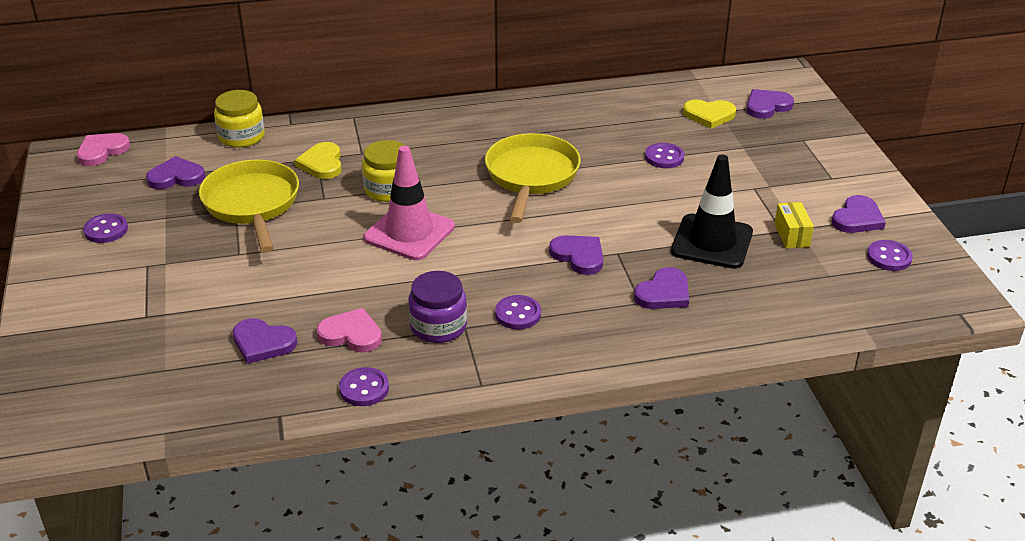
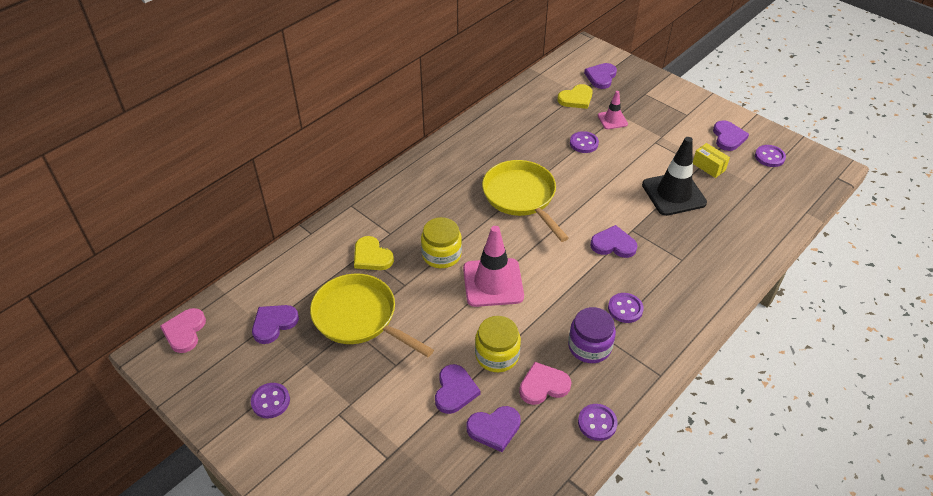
camera: 35 degrees left, 10 degrees up
yellow jar [214,90,265,148] -> yellow jar moved to [475,316,521,372]
purple heart [634,267,689,309] -> purple heart moved to [435,364,480,414]
none -> pink traffic cone [598,91,628,129]

